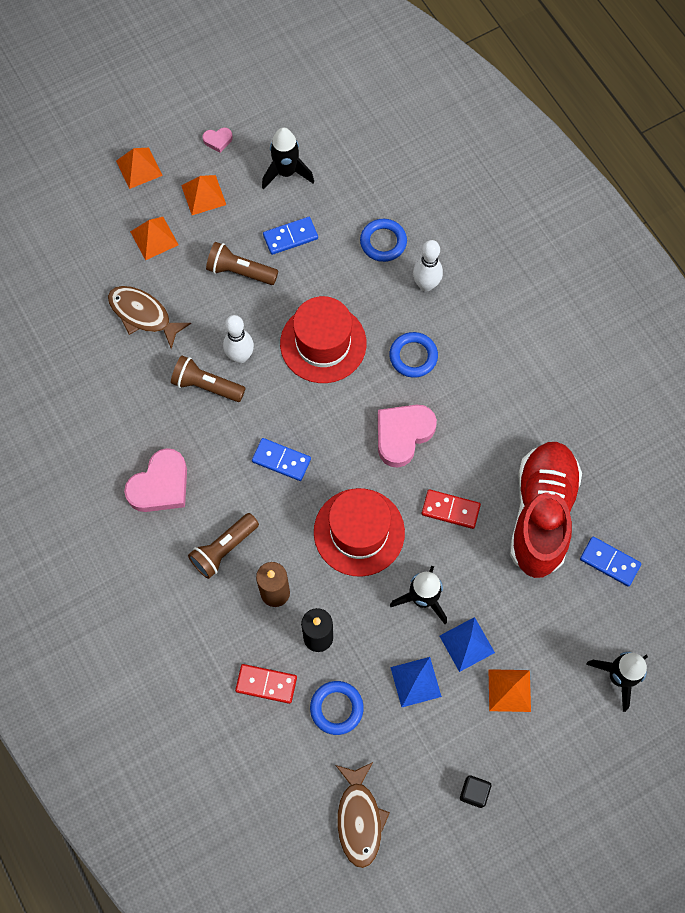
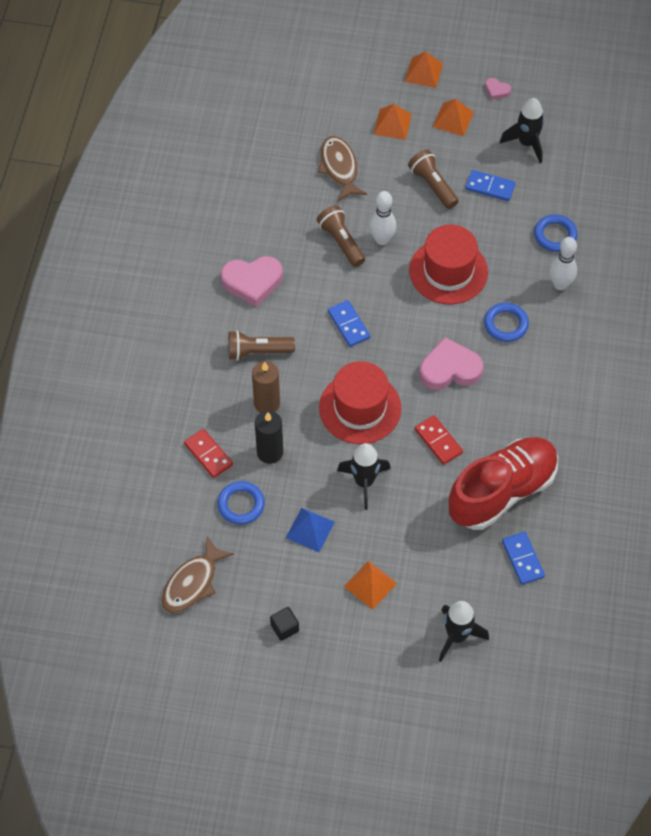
camera: 40 degrees right, 10 degrees down
blue pyramid [440,617,495,672] -> none

